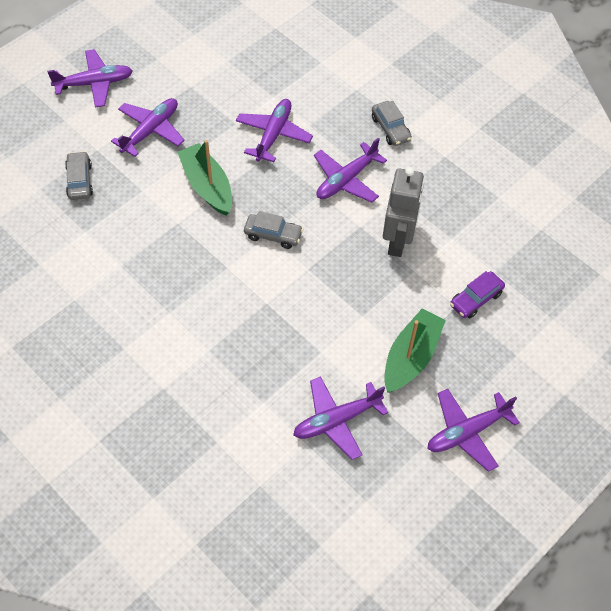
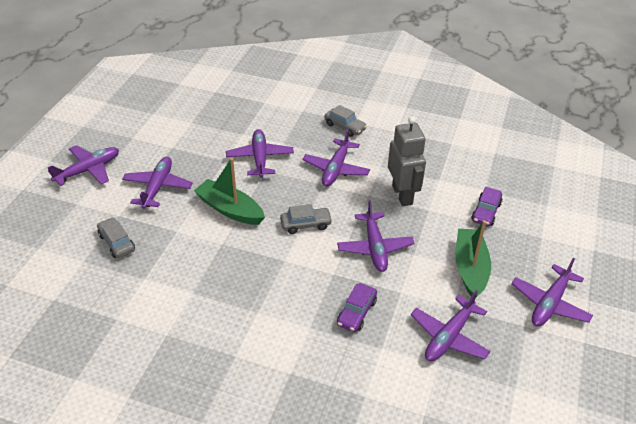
camera: 25 degrees left, 15 degrees down
none -> purple plane [337,200,415,272]
none -> purple car [337,283,377,332]

